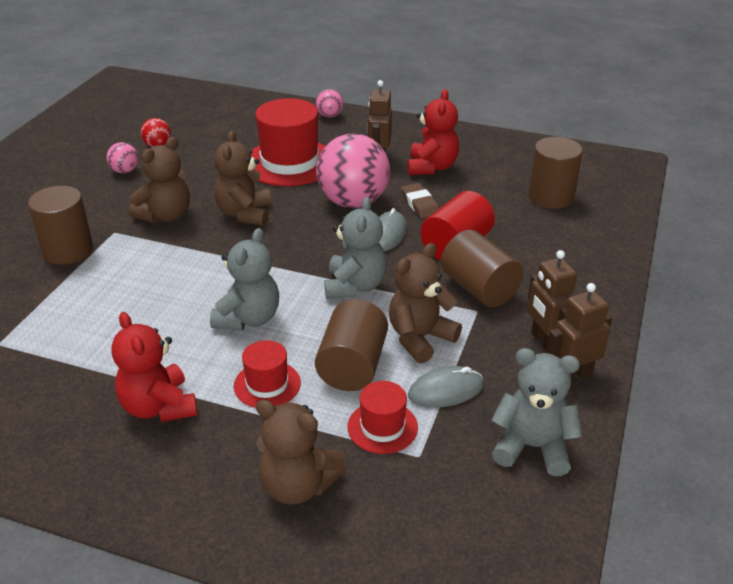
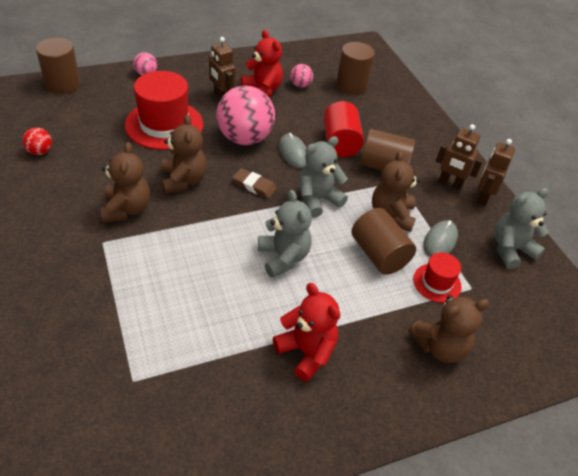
camera: 45 degrees left, 10 degrees up
brown cylinder [28,186,93,265] -> brown cylinder moved to [36,38,81,94]
pink ball [106,142,138,173] -> pink ball moved to [290,64,313,88]
red teddy bear [111,312,197,422] -> red teddy bear turned 150 degrees counterclockwise [273,283,340,382]
brown teddy bear [214,130,271,226] -> brown teddy bear turned 150 degrees counterclockwise [161,114,207,194]
red hat [234,340,301,408] -> none
grey teddy bear [324,197,387,299] -> grey teddy bear turned 90 degrees counterclockwise [299,136,348,218]
brown eraser [401,183,439,219] -> brown eraser moved to [232,168,277,199]

